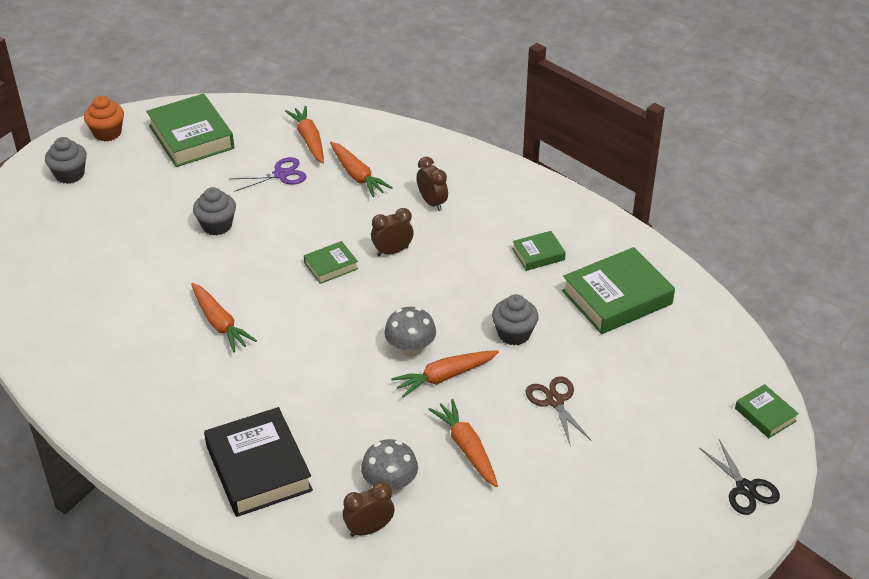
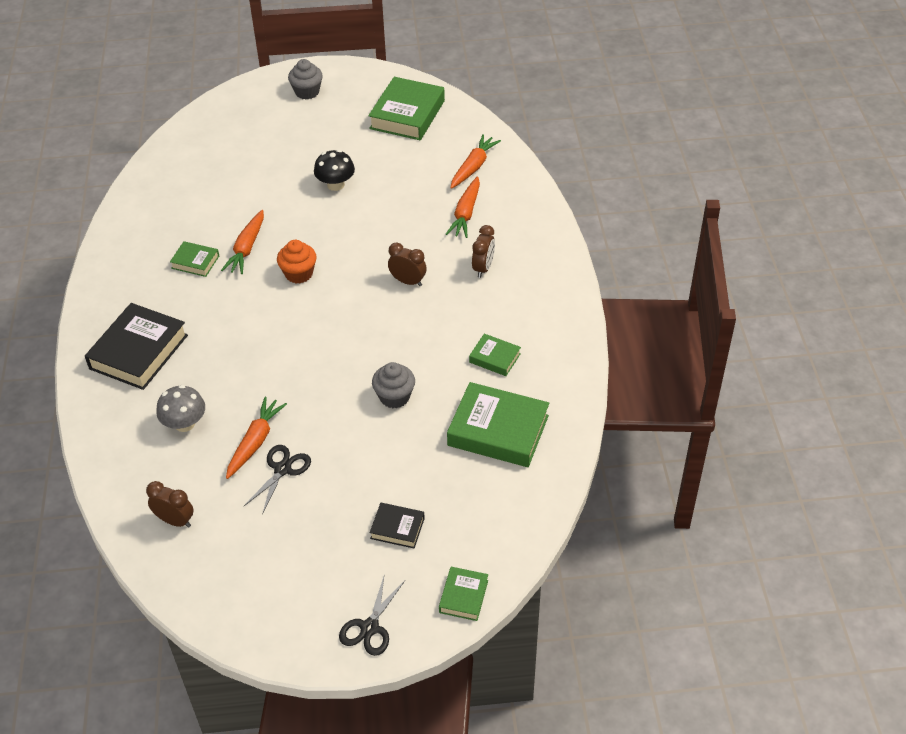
camera: 50 degrees right, 5 degrees up
orange cupcake [84,96,124,142] -> orange cupcake moved to [277,240,317,284]
grey cupcake [193,187,236,235] -> black mushroom [314,150,355,191]
purple scissors [230,157,307,192] -> none
green book [304,241,358,284] -> green book moved to [170,241,219,277]
brown clock [343,482,394,537] -> brown clock moved to [146,481,194,527]
grey mushroom [384,307,436,357] -> none
orange carrot [391,350,499,397] -> none
brown scissors [525,376,592,444] -> none
none -> black scissors [244,445,311,515]
none -> black book [369,503,425,548]

